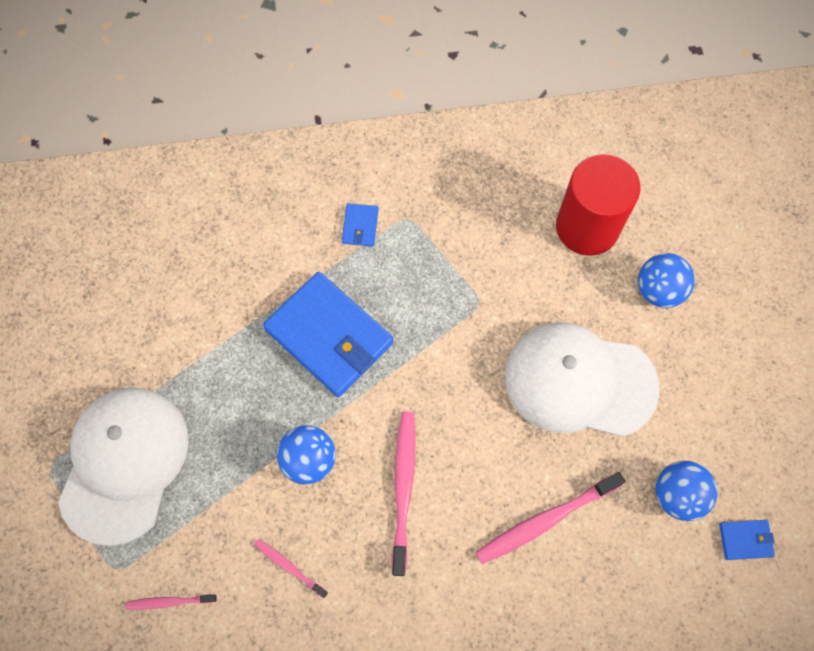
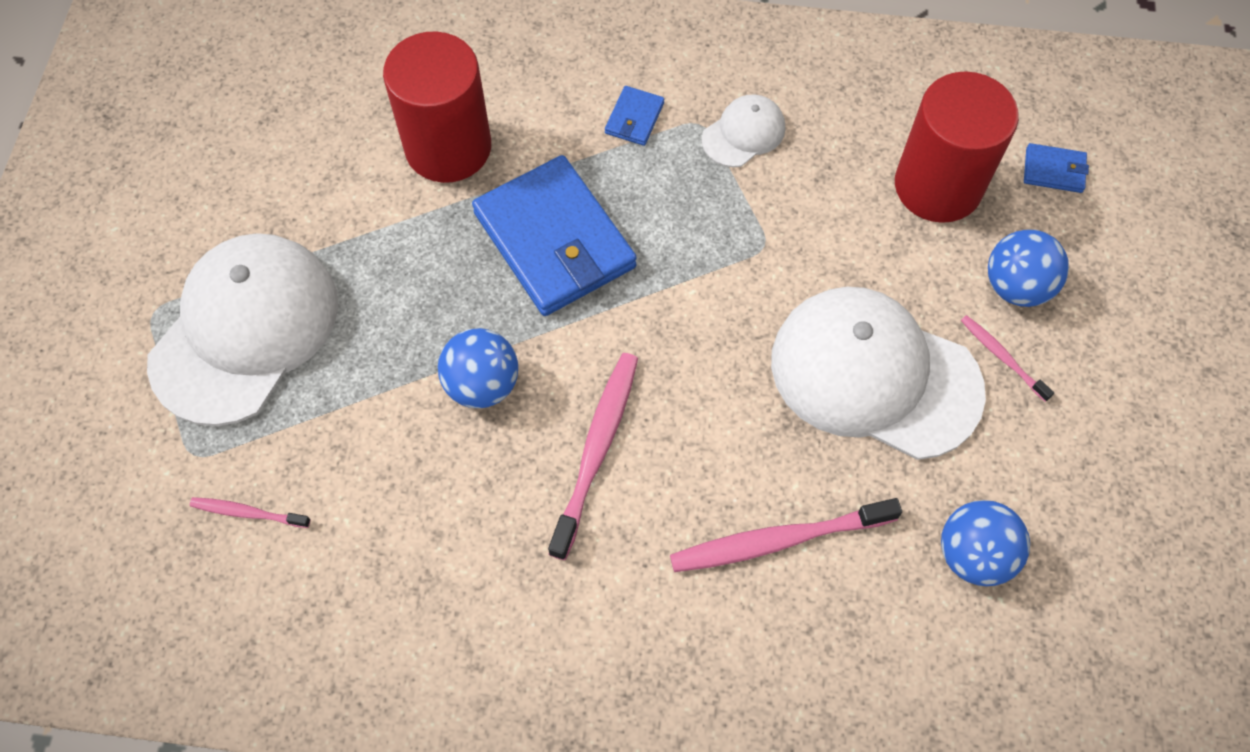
camera: 15 degrees right, 5 degrees down
pink toothbrush [254,539,328,598] -> pink toothbrush moved to [961,315,1054,402]
blue wallet [719,520,775,560] -> blue wallet moved to [1024,143,1089,193]
none -> red cylinder [383,31,491,183]
none -> white cap [702,94,785,167]

